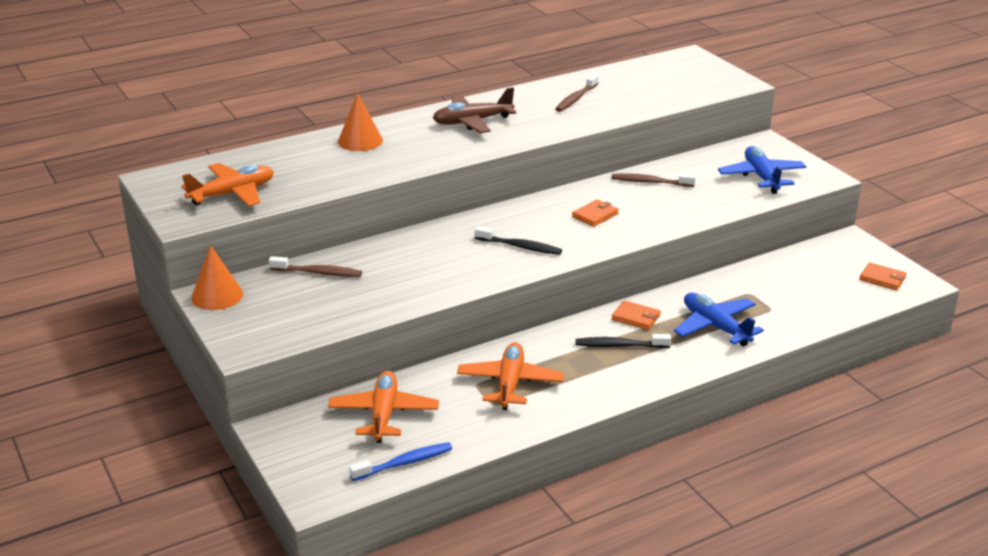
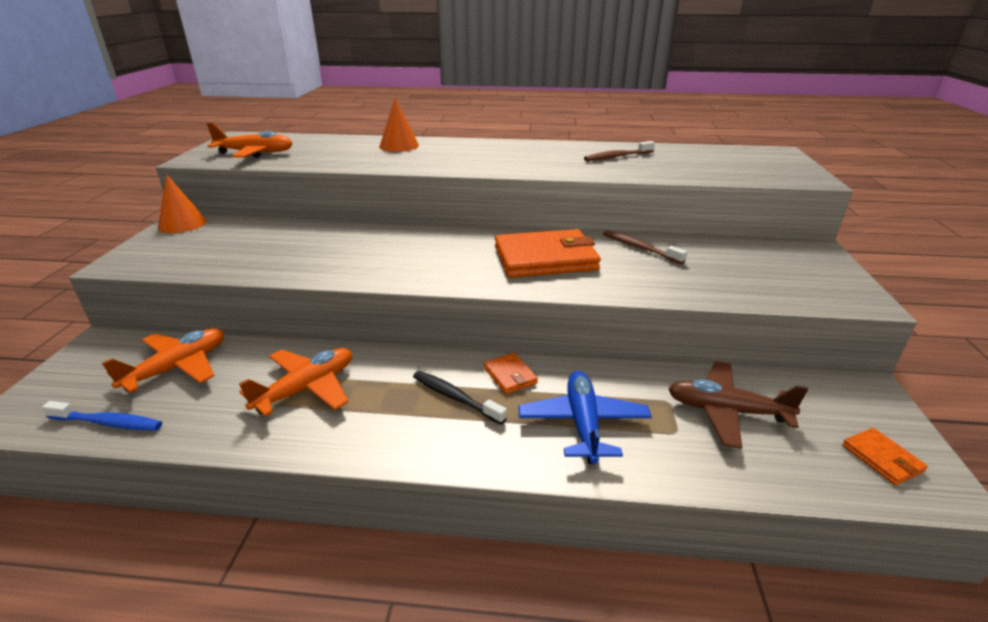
camera: 35 degrees right, 0 degrees up
brown toothbrush [269,256,362,277] -> none
brown plane [433,87,516,133] -> brown plane moved to [668,361,808,449]
black toothbrush [475,226,562,255] -> none
orange wallet [572,199,619,227] -> orange wallet [495,229,601,278], size x2.17
blue plane [718,146,806,194] -> none

